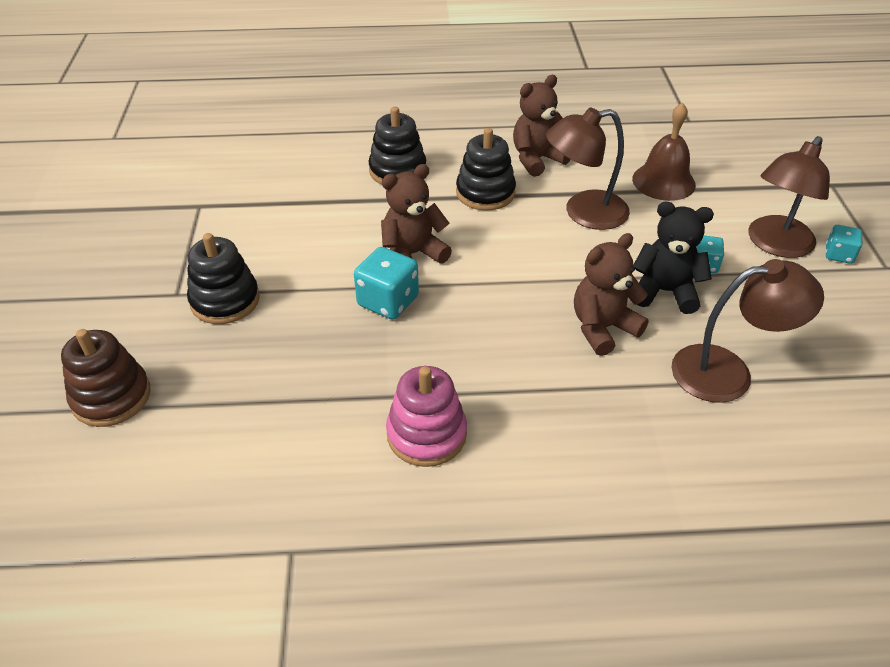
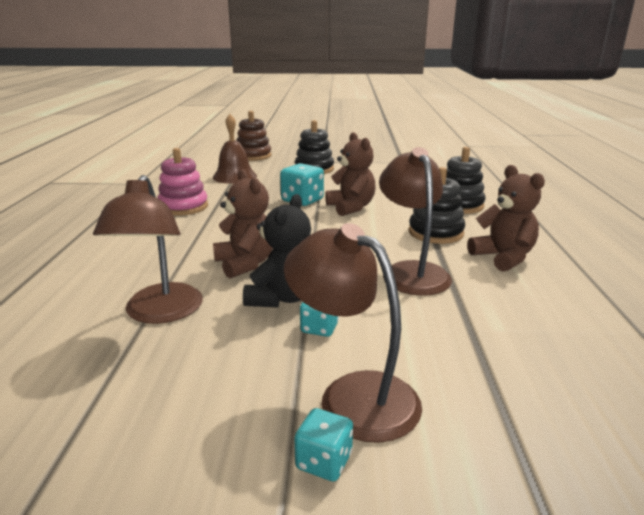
camera: 95 degrees right, 20 degrees down
brown bell [632,102,696,201] -> brown bell moved to [213,114,257,184]

